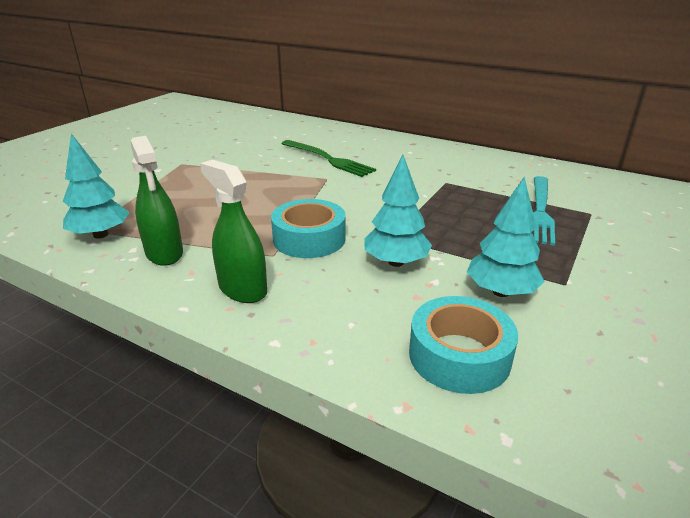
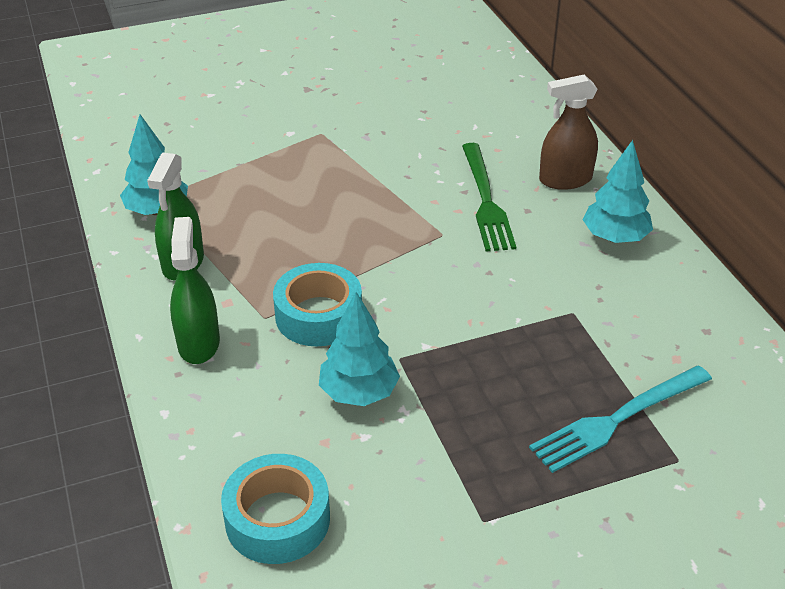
camera: 40 degrees right, 10 degrees up
turquoise tree [467,177,545,297] -> turquoise tree moved to [583,140,653,243]
none -> brown spray bottle [539,74,598,190]

